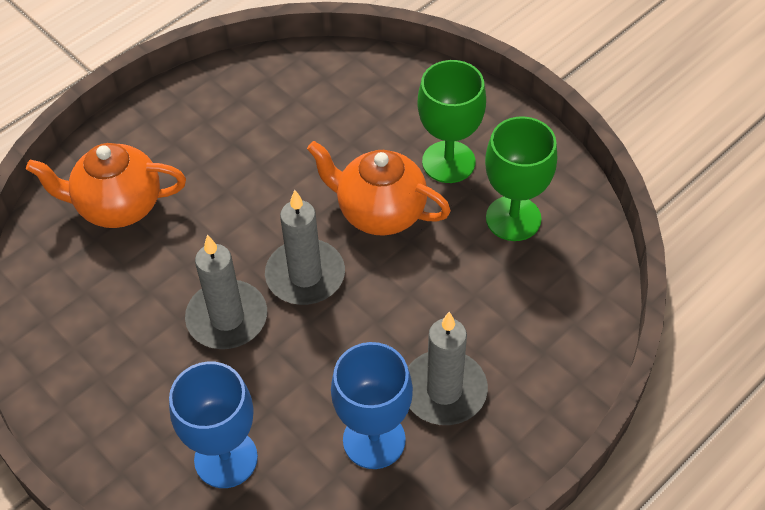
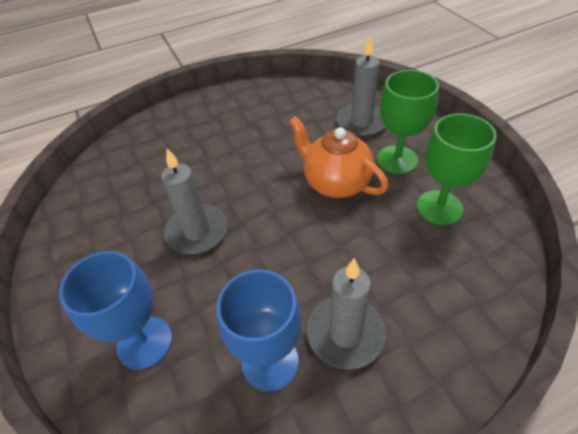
camera: 20 degrees right, 5 degrees down
orange teapot [26,143,186,228] -> none
grey candle [265,190,345,305] -> grey candle moved to [336,37,385,137]

